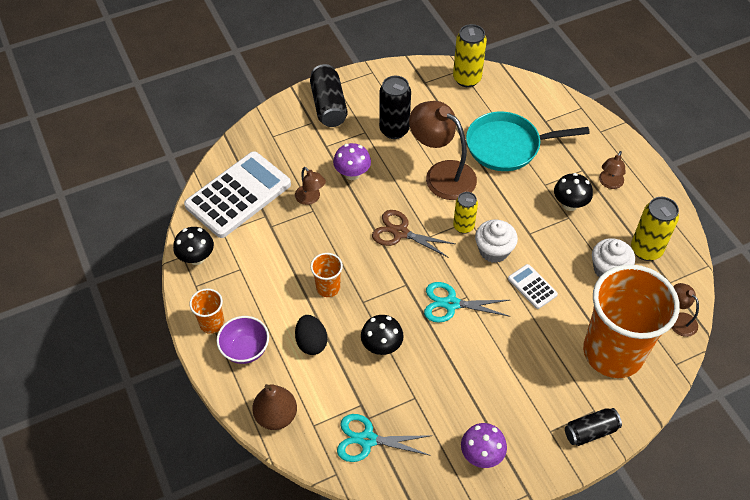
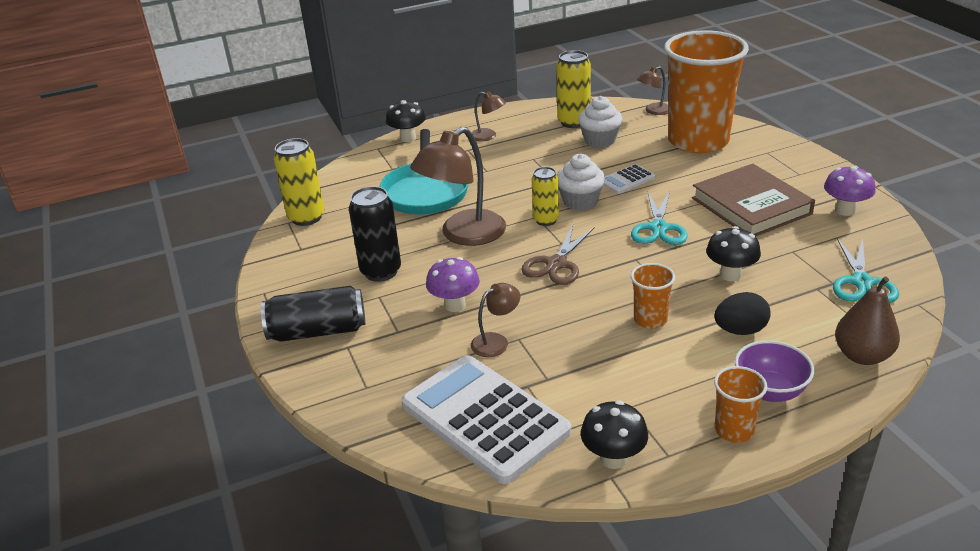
camera: 85 degrees left, 20 degrees down
black mushroom [554,173,593,211] -> black mushroom moved to [386,100,426,142]
black can [565,408,622,446] -> none
none -> brown book [692,164,815,237]

